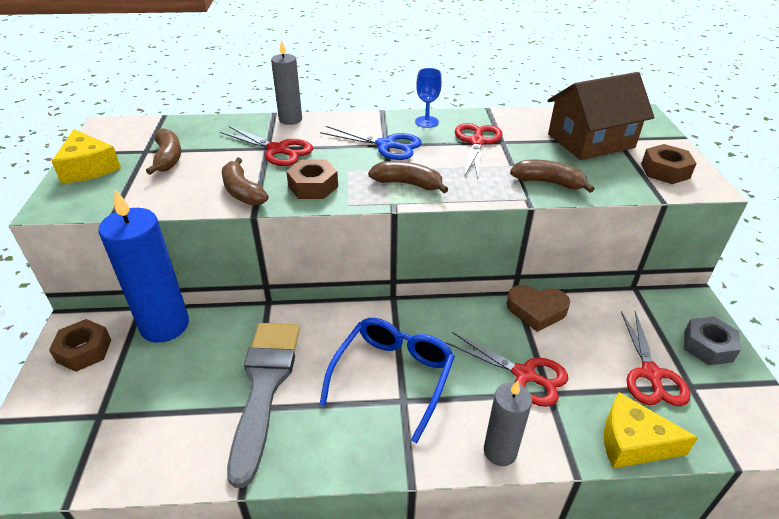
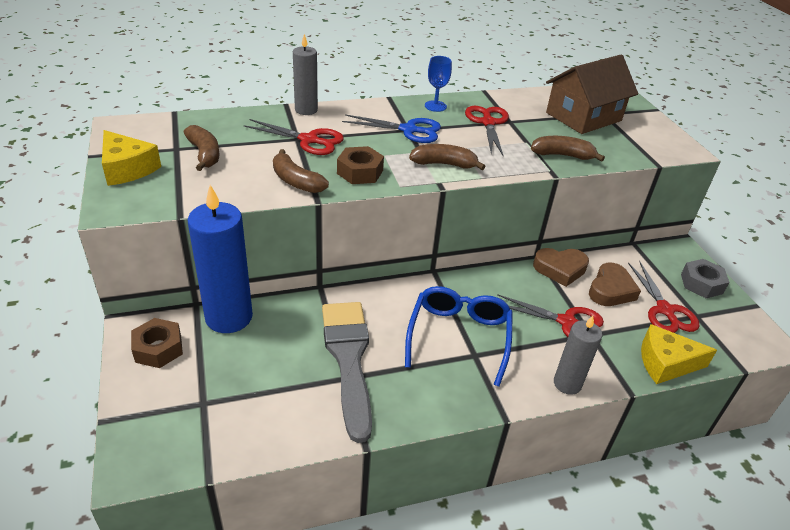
camera: 15 degrees left, 0 degrees up
brown nut [641,144,697,184] -> none
none -> brown heart [589,263,641,306]

